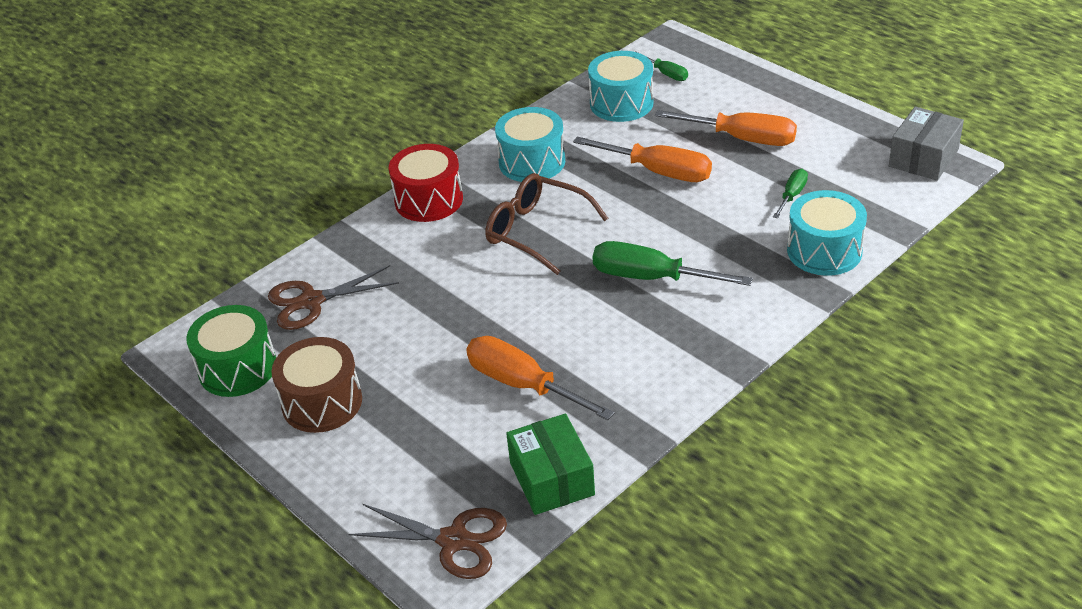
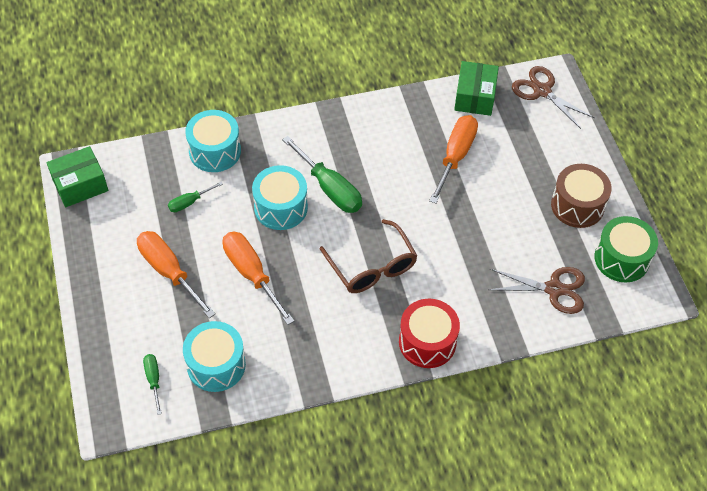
camera: 155 degrees left, 15 degrees up
orange screwdriver [466,336,615,420] -> orange screwdriver turned 135 degrees counterclockwise [429,115,478,203]
turquoise drum [495,107,565,182] -> turquoise drum moved to [252,165,308,230]
grey box [889,107,964,181] -> green box [47,146,108,207]

